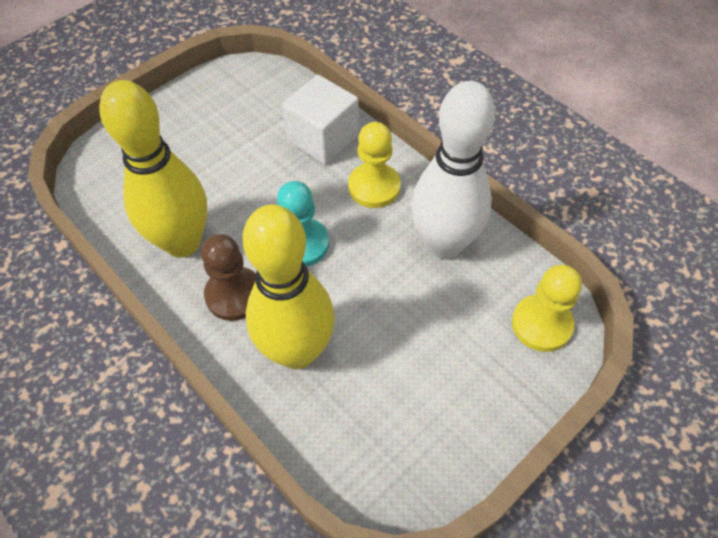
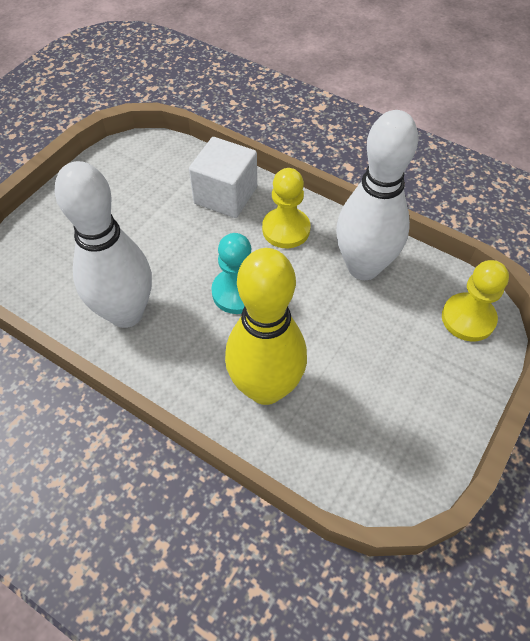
camera: 15 degrees left, 0 degrees up
yellow bowling pin [99,80,207,258] -> white bowling pin [55,161,152,328]
brown pawn [201,234,256,321] -> none

